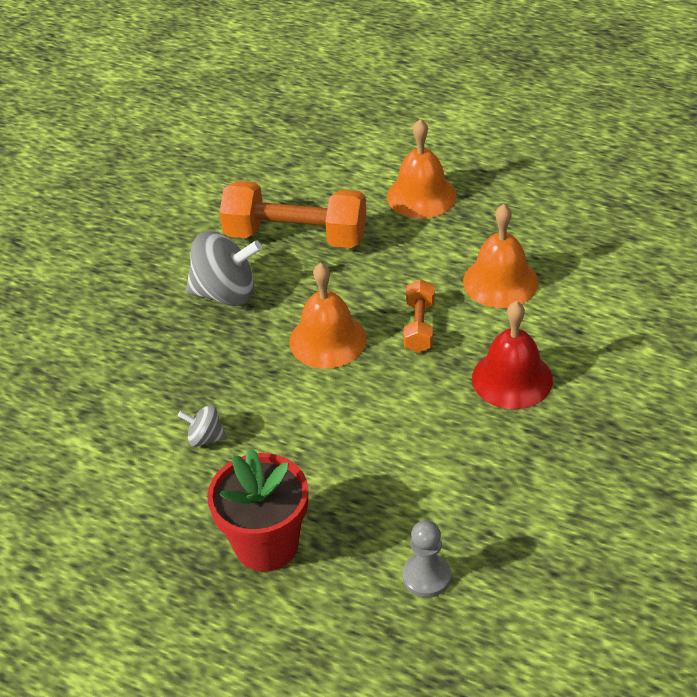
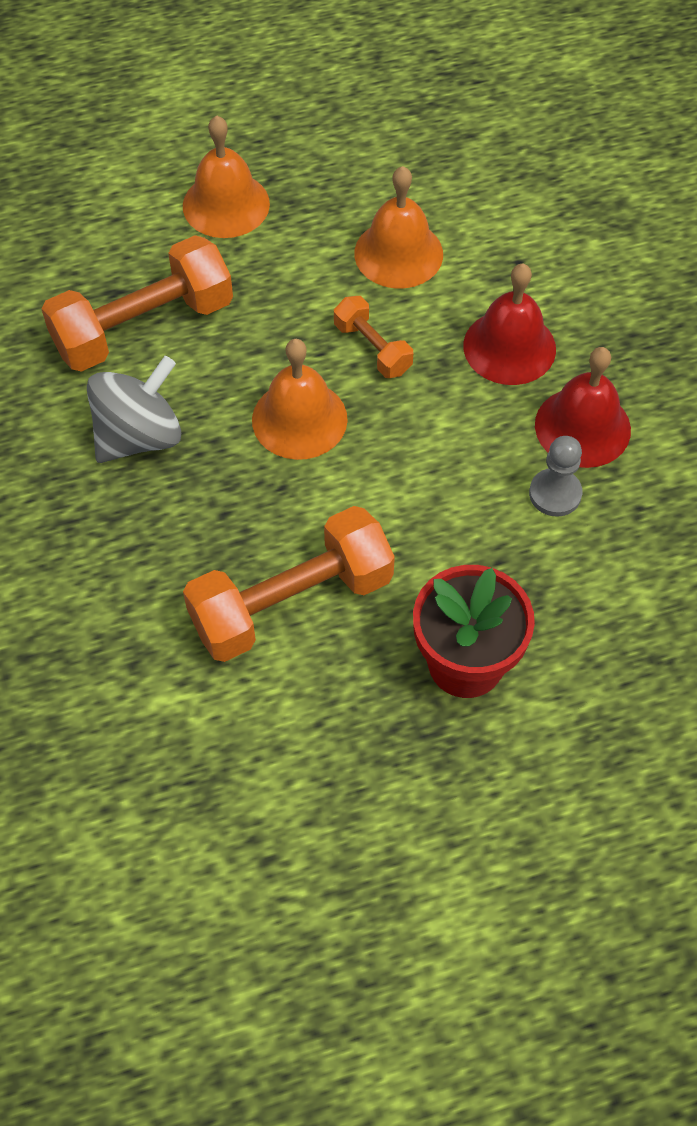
camera: 45 degrees left, 15 degrees up
grey spinning top [178,405,227,447] -> orange dumbbell [183,506,395,662]
grey pawn [402,520,451,598] -> grey pawn moved to [529,436,582,517]
none -> red bell [535,347,631,468]

